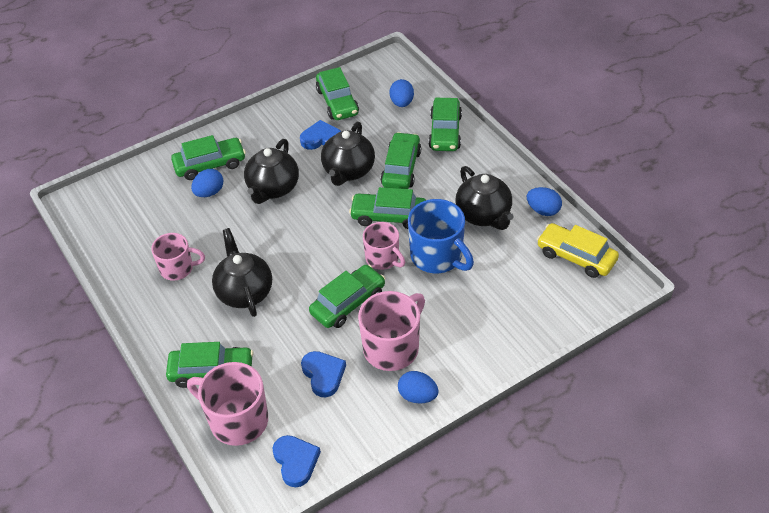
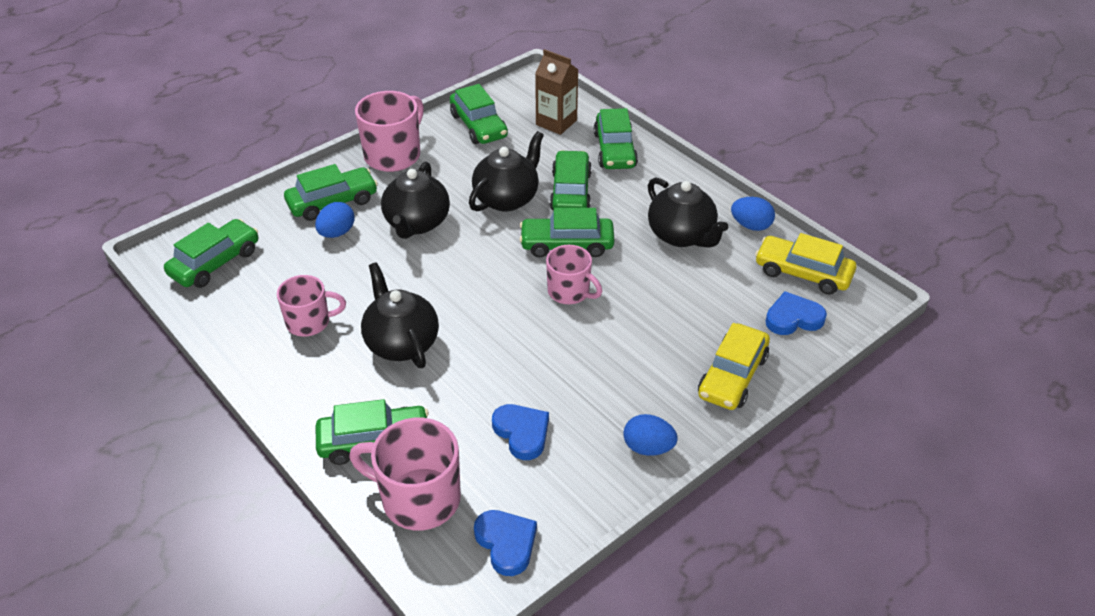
camera: 10 degrees left, 5 degrees down
blue heart [300,120,341,150] -> blue heart moved to [765,291,827,335]
green car [309,265,385,328] -> green car moved to [164,219,258,288]
black teapot [321,122,375,186] -> black teapot turned 150 degrees counterclockwise [469,131,544,212]
pink mug [358,291,425,371] -> pink mug moved to [355,91,424,172]
blue egg [389,79,414,107] -> brown carton [535,49,578,135]
blue mug [408,199,474,273] -> none
none -> yellow car [698,323,770,410]

